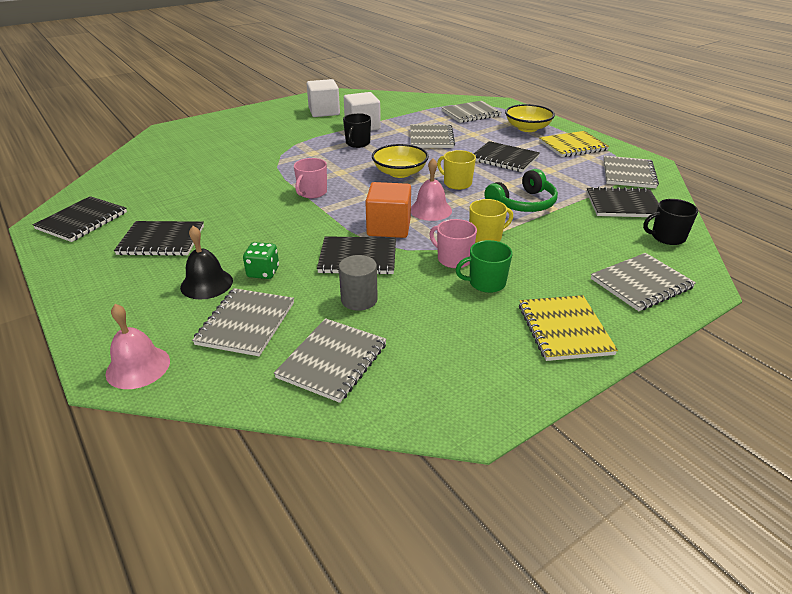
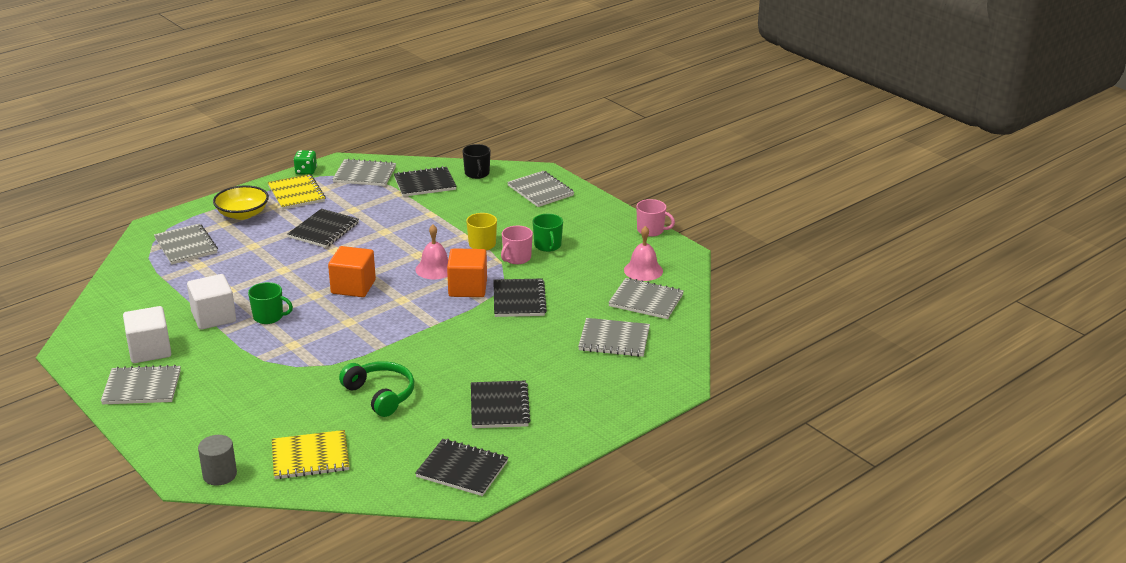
camera: 95 degrees left, 5 degrees down
pink bell [105,304,170,389] -> pink bell moved to [624,226,663,281]
black bell [180,226,233,299] -> none
green dice [243,242,279,279] -> green dice moved to [294,150,317,175]
pink mug [294,158,327,198] -> pink mug moved to [636,199,675,237]
grey cylinder [339,255,378,311] -> grey cylinder moved to [198,435,237,485]
black mug [343,113,371,148] -> green mug [248,282,293,324]
yellow bowl [372,144,429,178] -> orange cube [328,246,376,297]
grey notebook [410,124,455,148] -> grey notebook moved to [101,365,181,404]
yellow mug [437,150,476,190] -> none
green headphones [485,169,558,212] -> green headphones moved to [339,361,414,417]
yellow notebook [519,295,618,361] -> yellow notebook moved to [272,430,349,479]
black notebook [586,187,658,217] -> black notebook turned 75 degrees clockwise [394,166,457,197]

